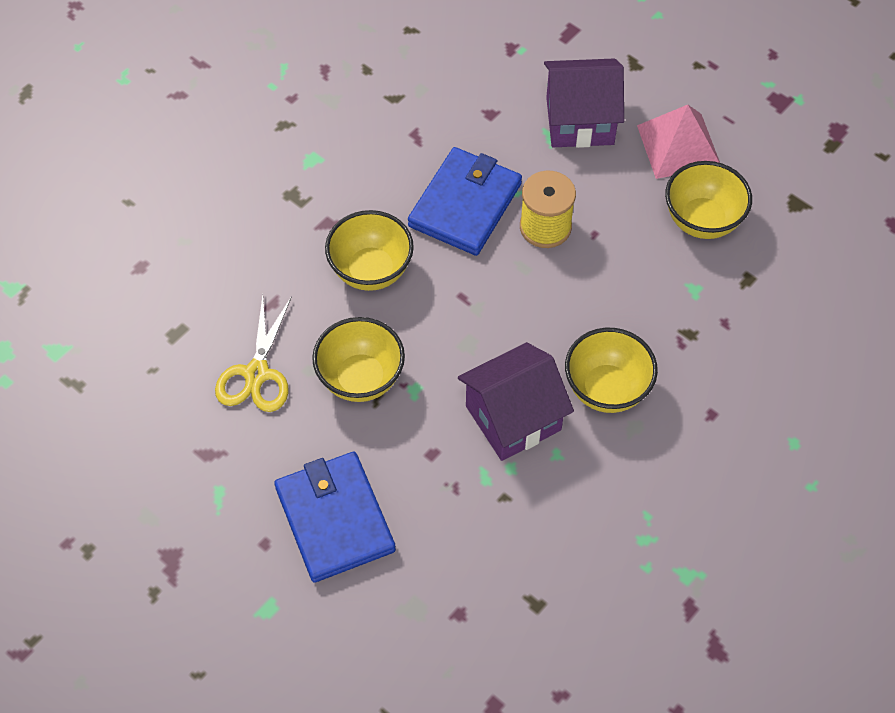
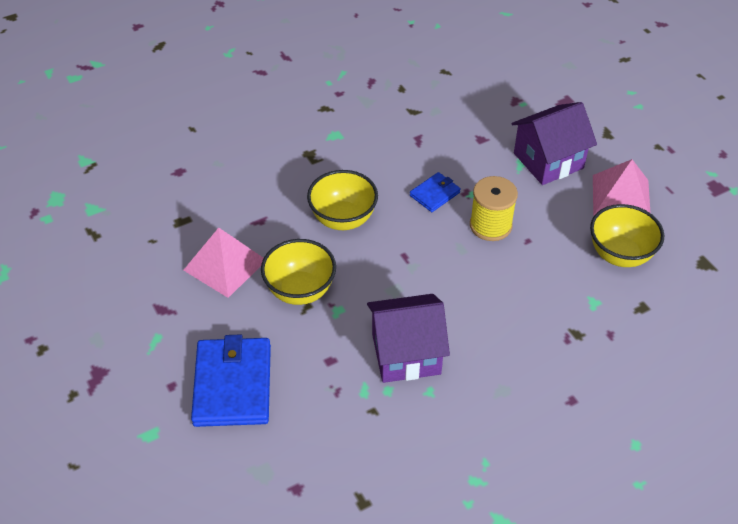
camera: 20 degrees right, 10 degrees down
yellow scissors [215,295,292,412] -> pink pyramid [184,228,264,298]
blue wallet [408,147,522,256] -> blue wallet [410,172,461,212], size x0.51
purple house [544,58,624,148] -> purple house turned 45 degrees counterclockwise [511,102,597,185]
yellow bowl [565,328,658,413] -> none

